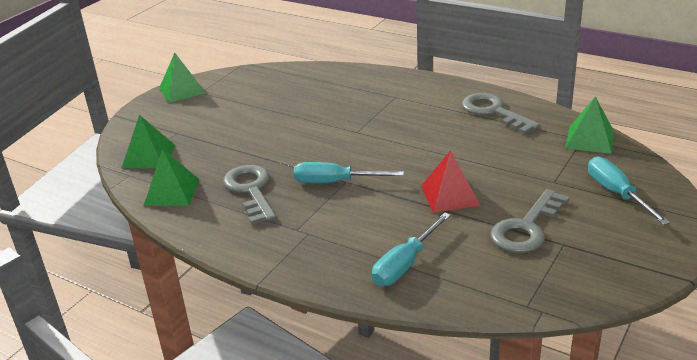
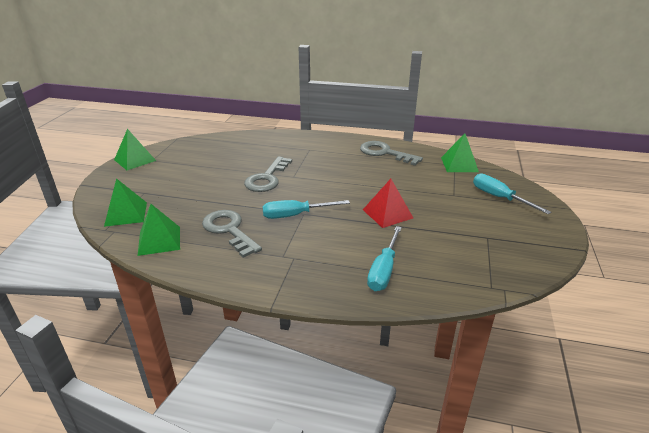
camera: 20 degrees left, 0 degrees up
grey key [490,189,569,253] -> grey key moved to [244,156,292,192]

